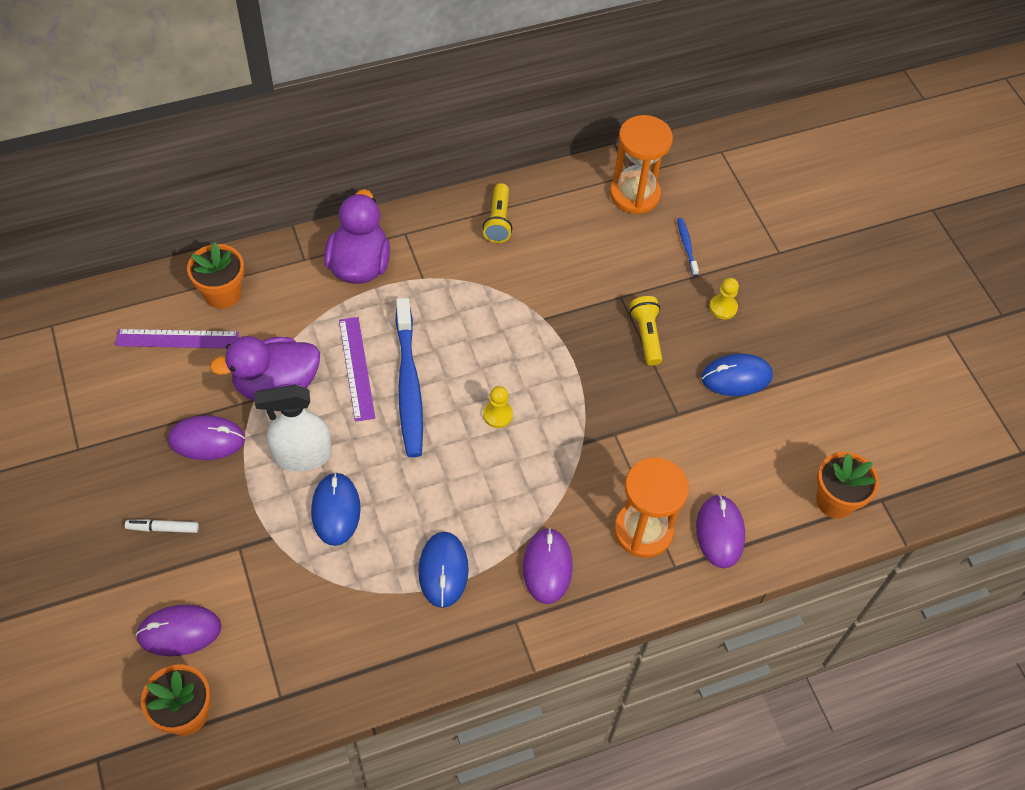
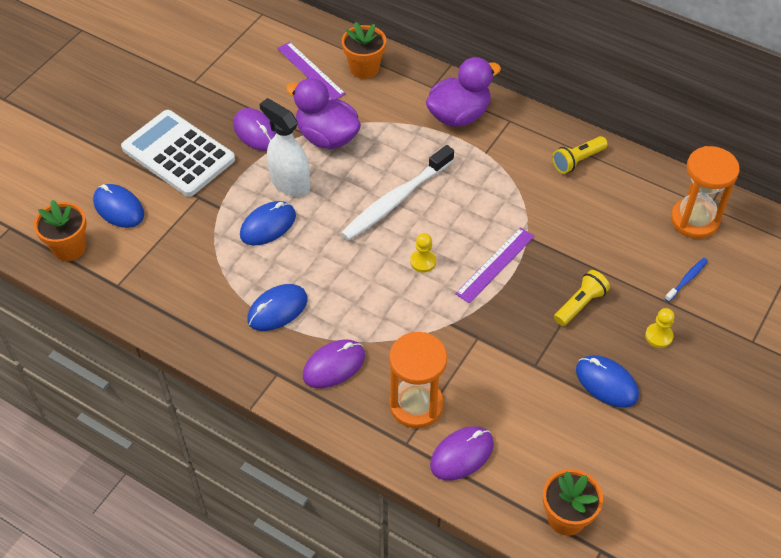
camera: 55 degrees right, 5 degrees down
white marker [125,519,199,533] -> white calculator [121,110,235,197]
purple mouse [136,605,222,656] -> blue mouse [93,184,144,228]
purple ruler [339,317,375,422] -> purple ruler moved to [455,227,534,304]
blue toothbrush [396,298,423,457] -> white toothbrush [341,145,454,241]

